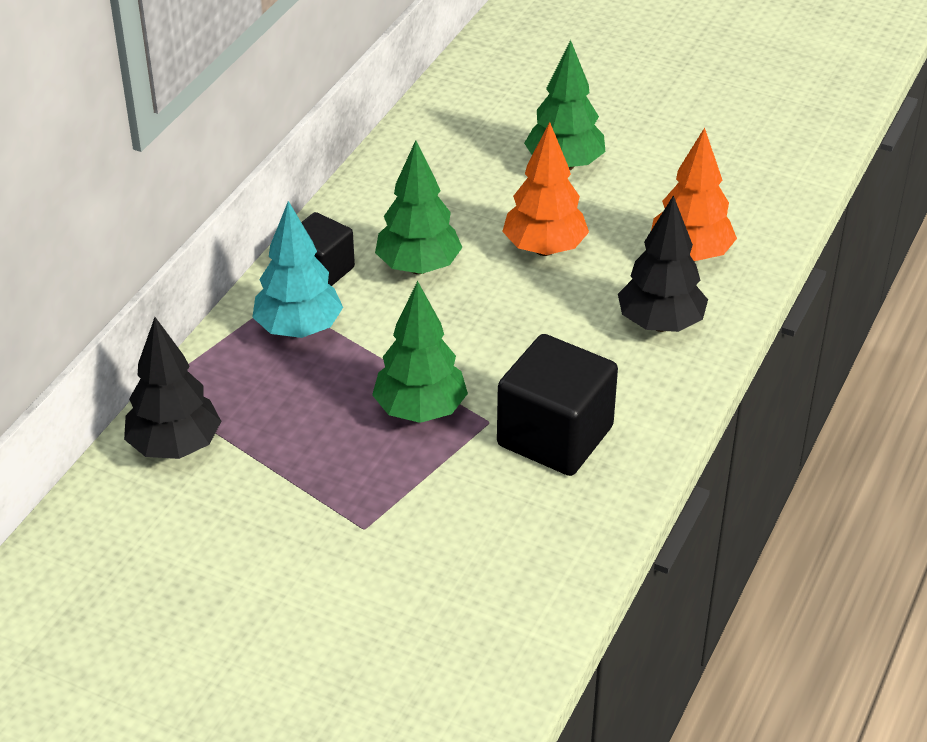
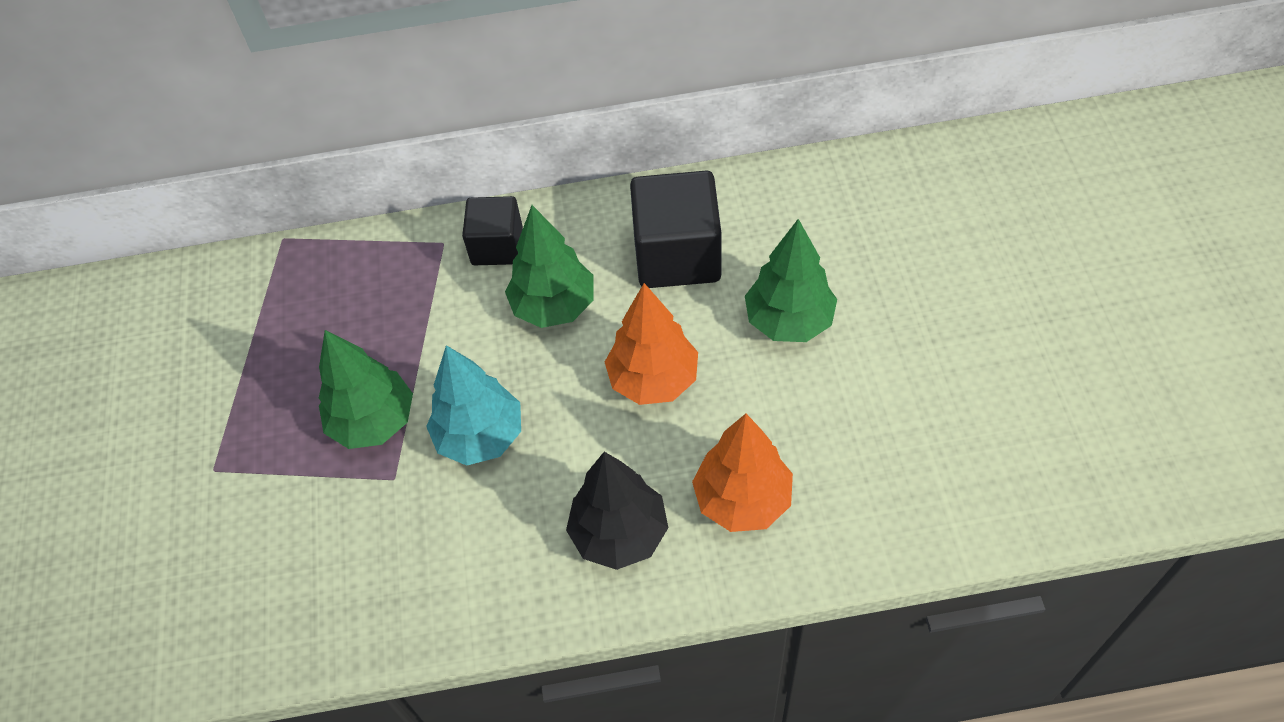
camera: 60 degrees right, 15 degrees up
black tree [124,317,221,459] -> none
turquoise tree [252,201,343,338] -> turquoise tree moved to [426,345,521,466]
black cube [497,334,618,476] -> black cube moved to [630,171,721,288]

